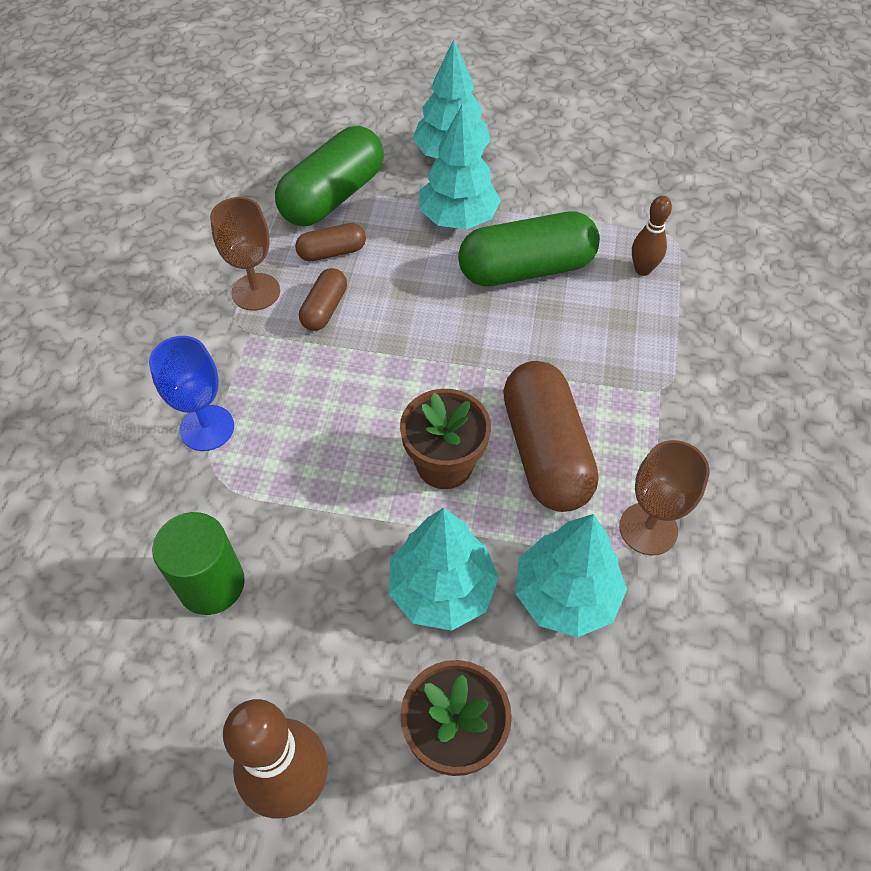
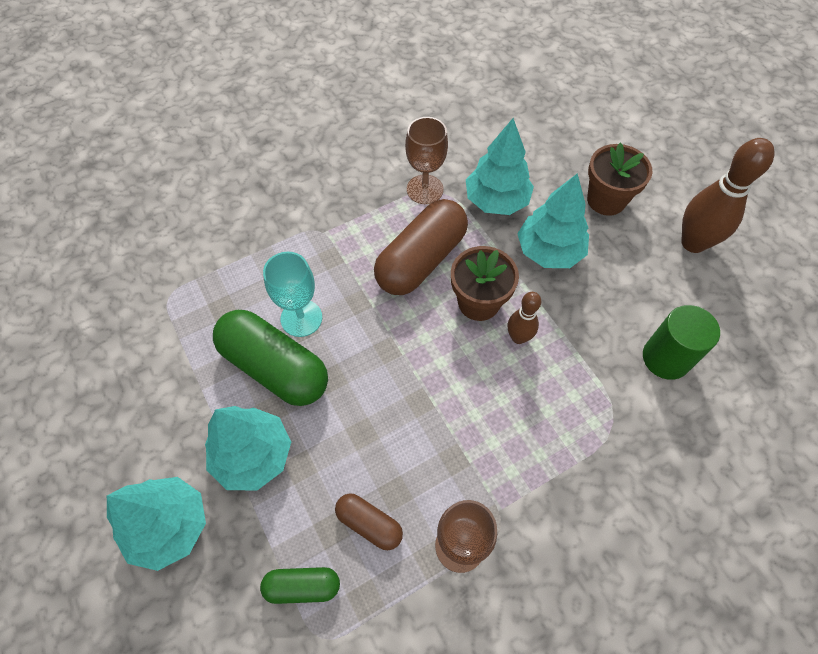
camera: 130 degrees left, 5 degrees up
blue goblet [149,336,234,451] -> none
green capsule [275,126,384,226] -> green capsule [260,567,340,604], size x0.51
brown capsule [299,268,347,331] -> none
brown bowling pin [632,196,672,276] -> brown bowling pin moved to [508,292,541,344]
none -> turquoise goblet [263,252,322,337]

